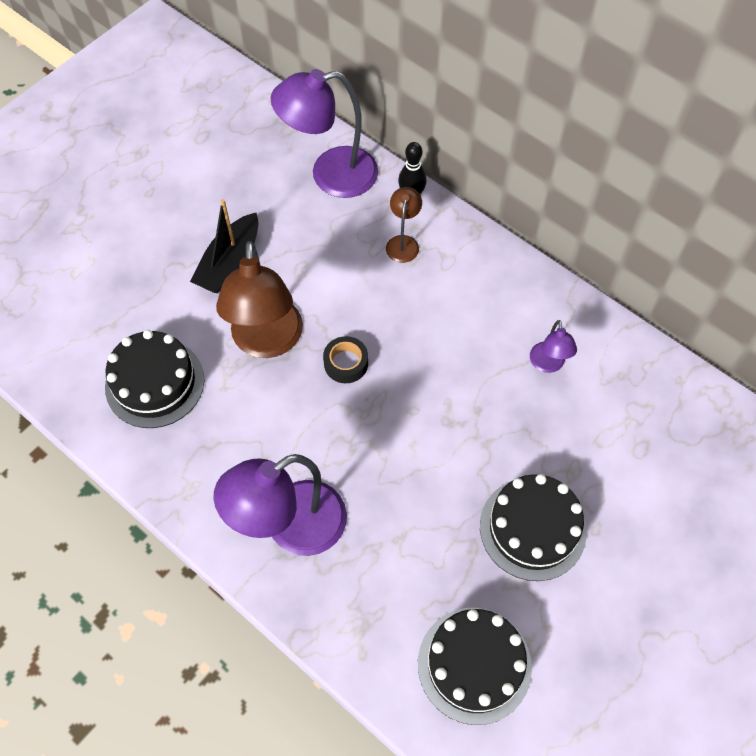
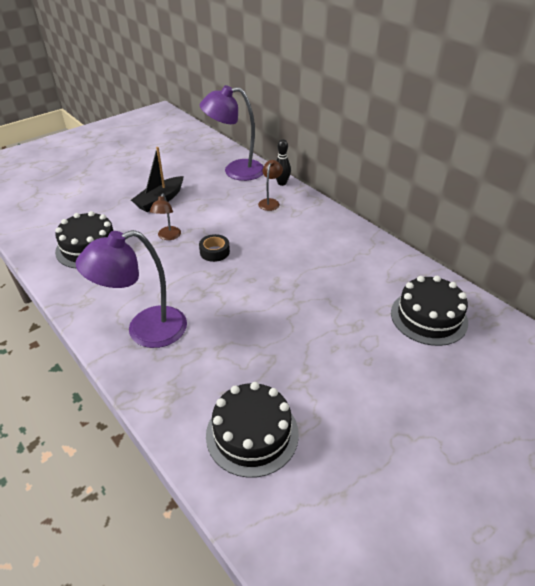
camera: 10 degrees right, 20 degrees down
brown lamp [216,241,303,358] -> brown lamp [150,193,181,240], size x0.49
black cake [480,474,587,581] -> black cake moved to [391,276,468,346]
purple lamp [530,320,577,373] -> none

